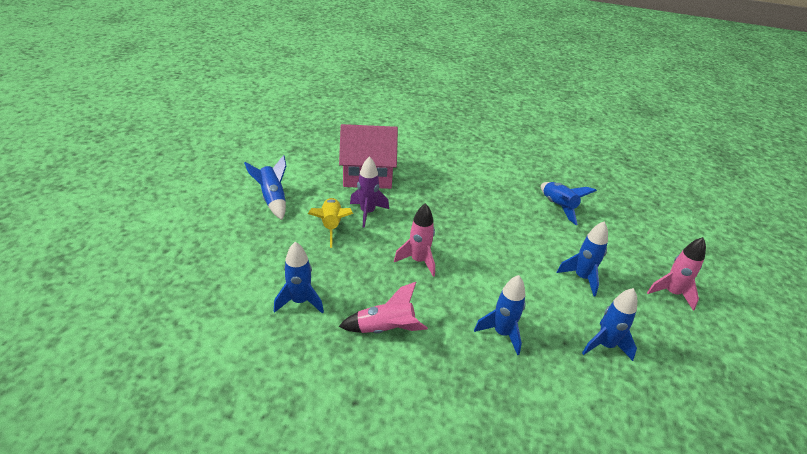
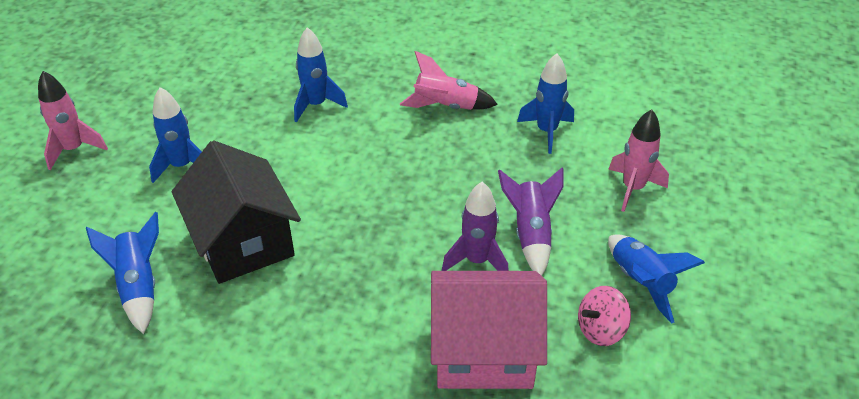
camera: 175 degrees left, 5 degrees up
yellow rocket [308,198,353,248] -> purple rocket [498,167,563,276]
pink rocket [394,203,435,277] -> pink rocket moved to [608,109,669,212]
blue rocket [582,288,637,361] -> none
none -> black house [172,140,301,284]
none -> pink spinning top [578,286,631,346]

